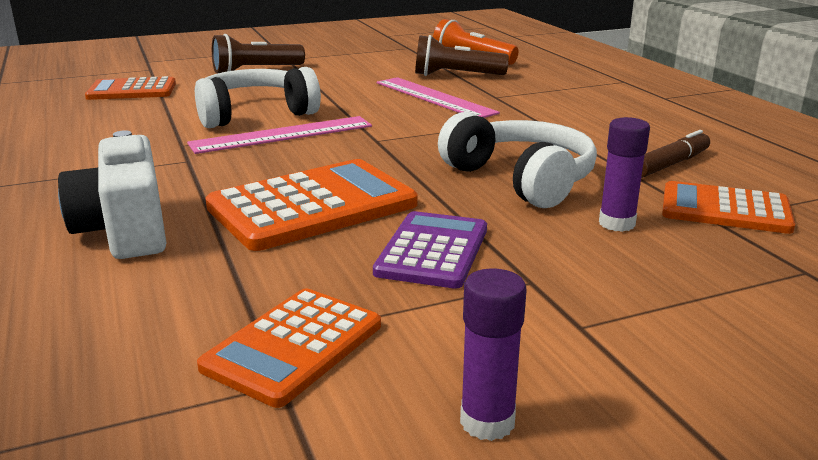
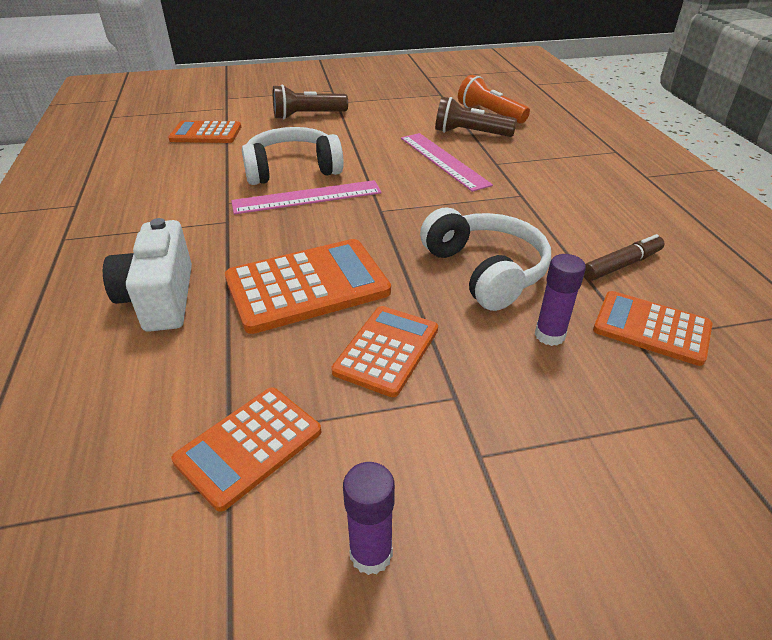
camera: 10 degrees right, 15 degrees up
purple calculator [373,211,487,289] -> orange calculator [331,306,438,397]

